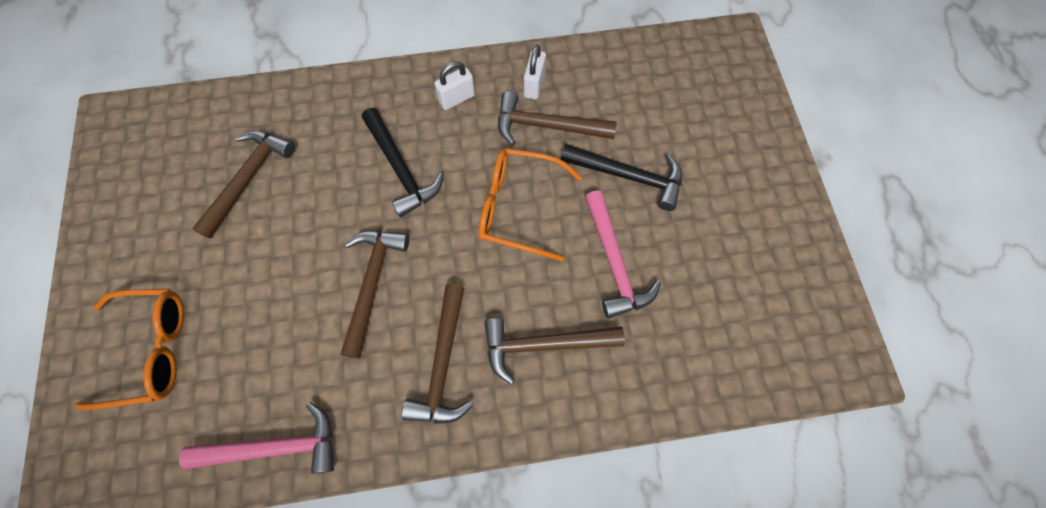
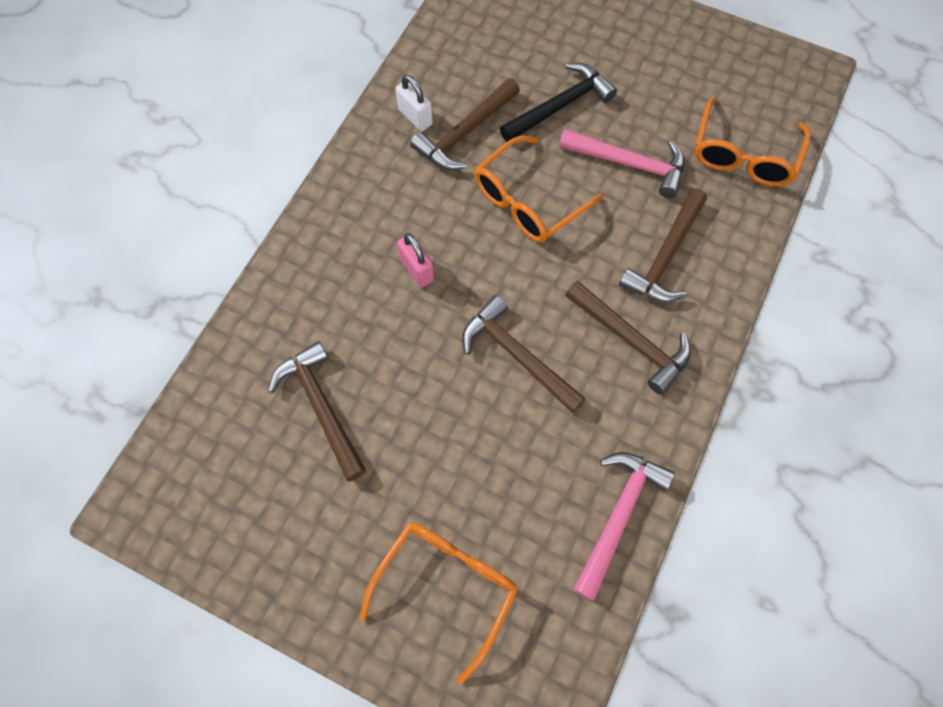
camera: 55 degrees left, 0 degrees up
black hammer [362,108,443,218] -> pink padlock [397,233,434,288]
white padlock [434,61,475,110] -> none
none -> orange glasses [695,97,811,186]

